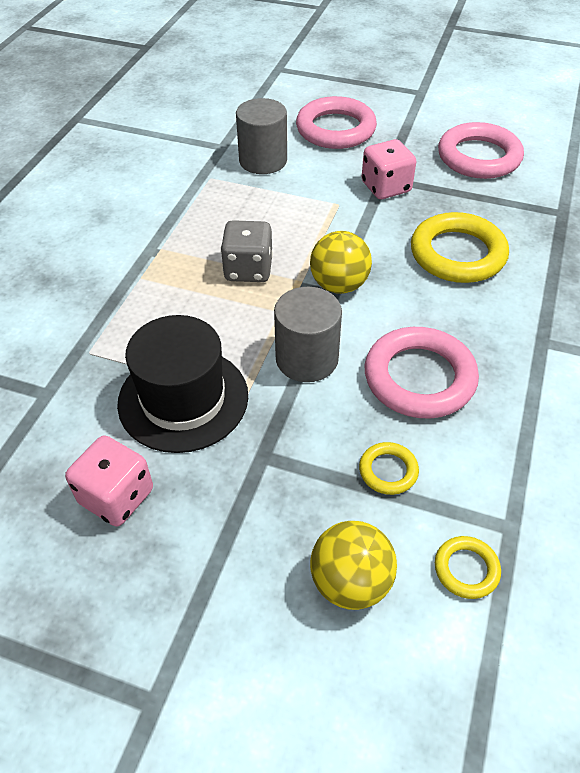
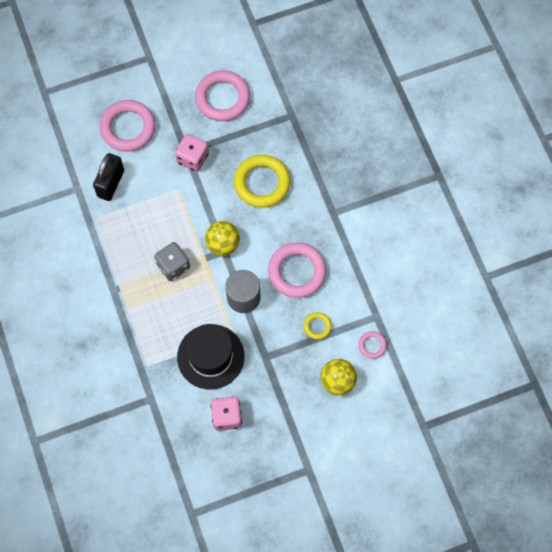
camera: 40 degrees left, 20 degrees up
grey cylinder [236,98,287,174] -> black padlock [93,153,124,201]
yellow ring [435,536,501,599] -> pink ring [358,331,387,359]

